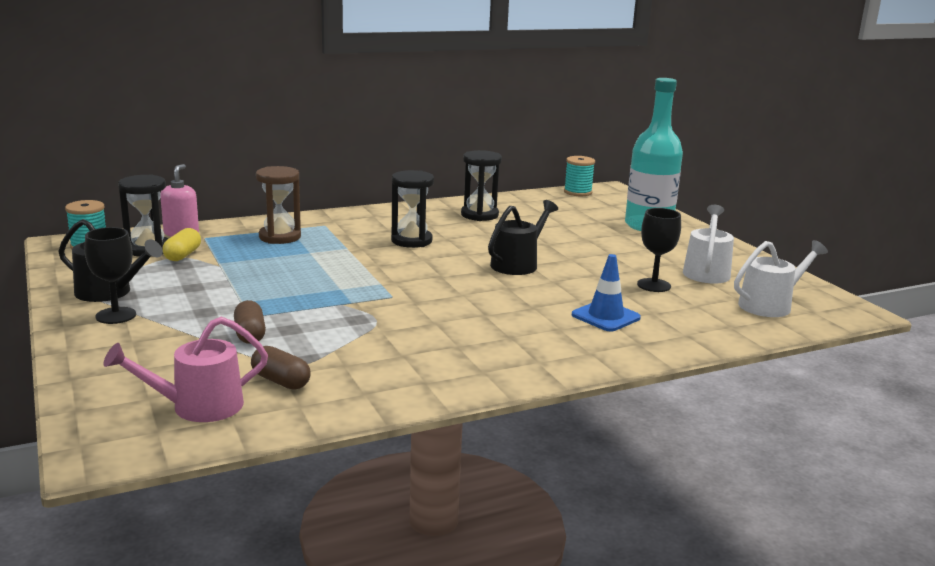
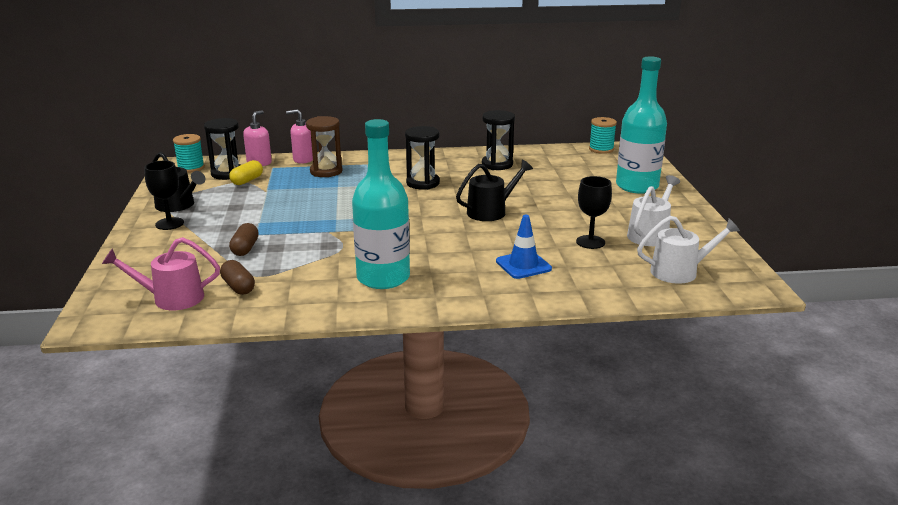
camera: 20 degrees right, 5 degrees up
none -> pink soap dispenser [286,109,313,164]
none -> turquoise bottle [352,119,410,289]

